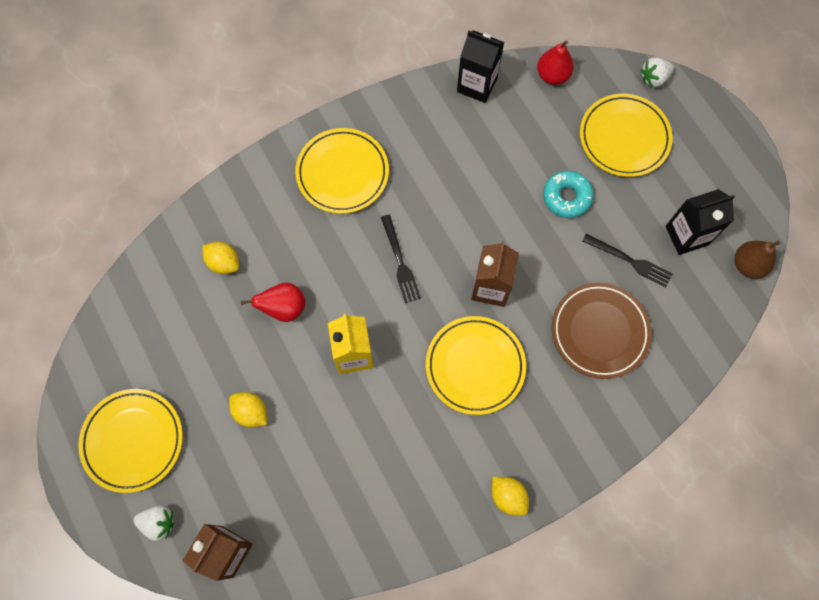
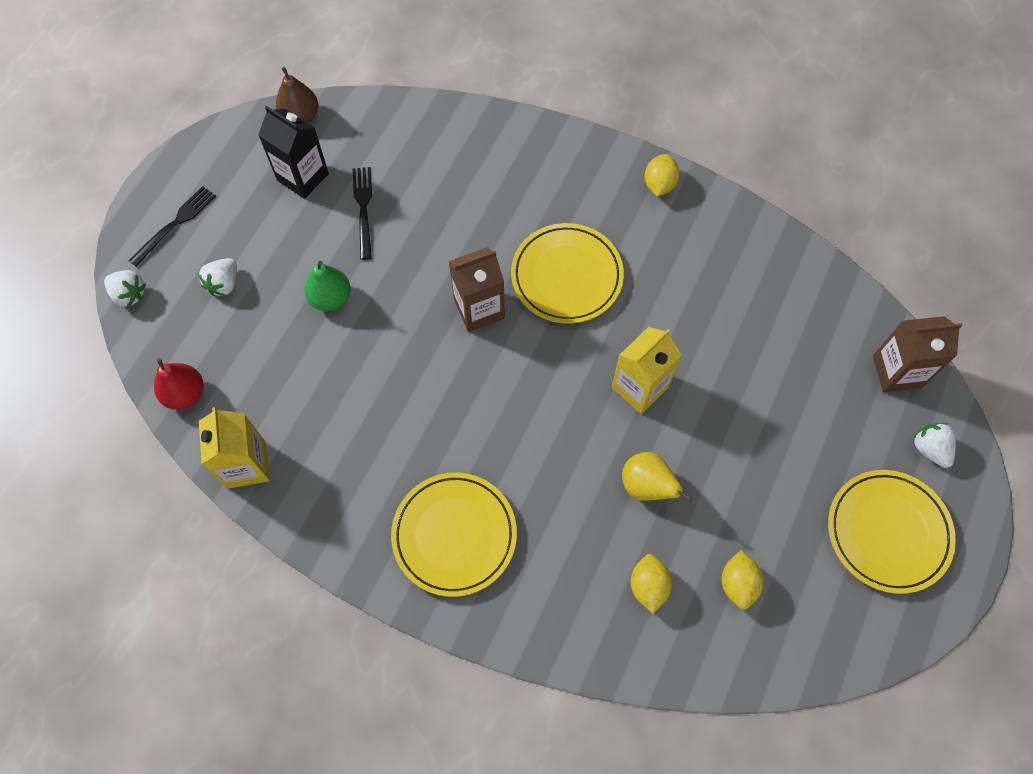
camera: 125 degrees left, 5 degrees down
yellow lemon [229,392,267,427] -> yellow lemon moved to [721,550,764,610]
red pear [241,283,306,322] -> yellow pear [622,452,692,502]
black fork [381,215,421,303] -> black fork moved to [129,186,216,267]
black carton [457,30,504,103] -> yellow carton [199,407,270,488]
turquoise donut [543,171,594,218] -> green pear [304,261,351,311]
brown plate [552,283,652,379] -> none
yellow plate [580,94,673,177] -> white strawberry [198,258,237,296]

